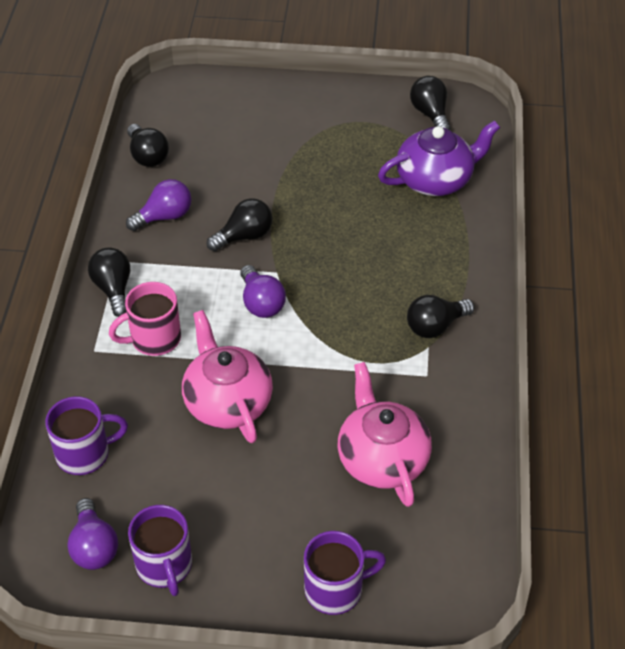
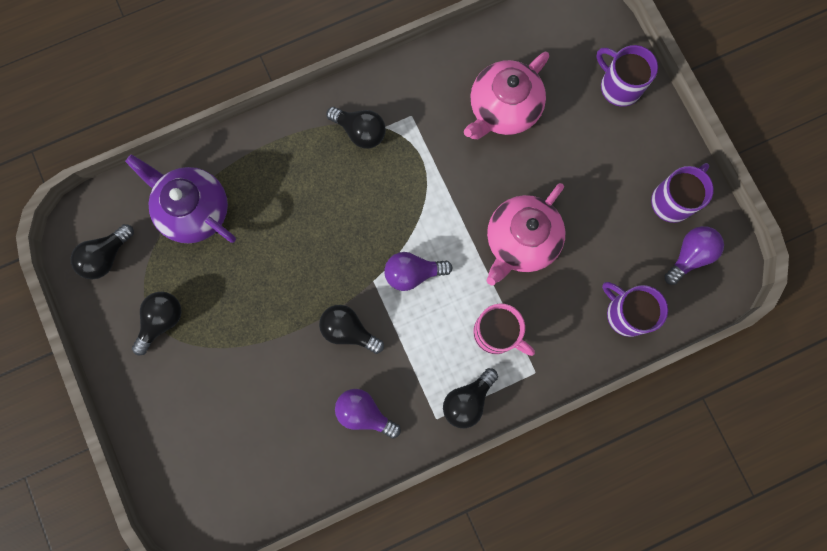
camera: 120 degrees left, 30 degrees up
black light bulb [127,124,169,167] -> black light bulb moved to [132,292,182,355]
purple light bulb [240,265,286,318] -> purple light bulb turned 135 degrees counterclockwise [384,252,452,291]

